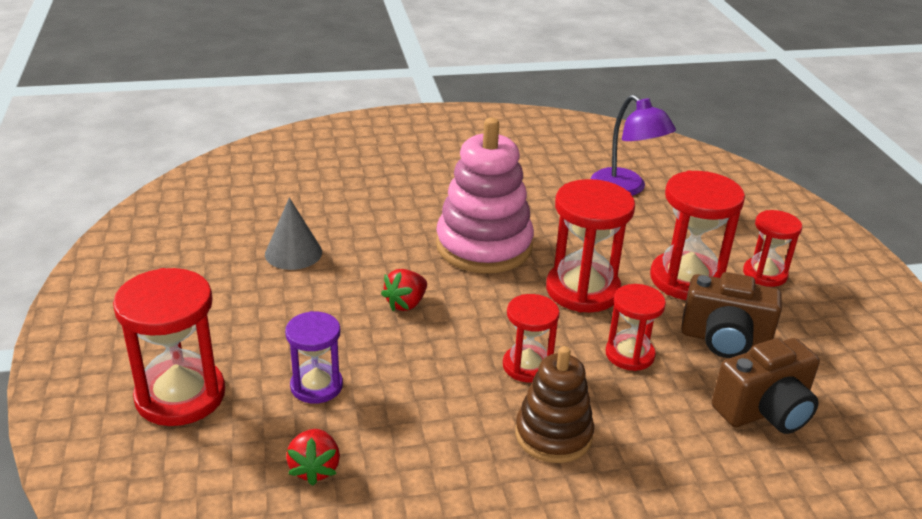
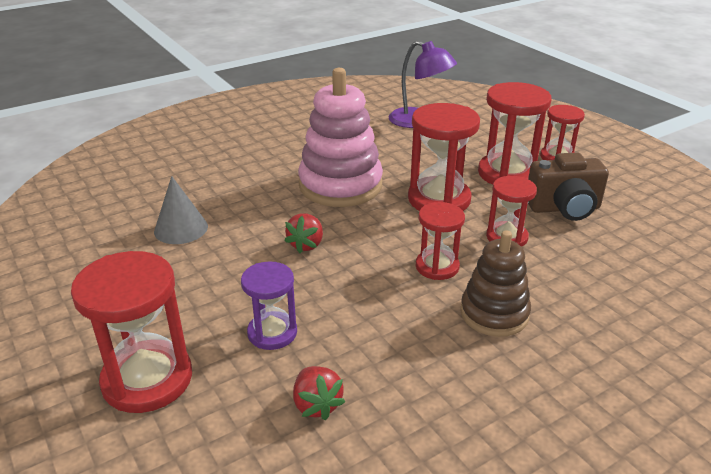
camera: 20 degrees left, 0 degrees up
brown camera [712,338,820,434] -> none

